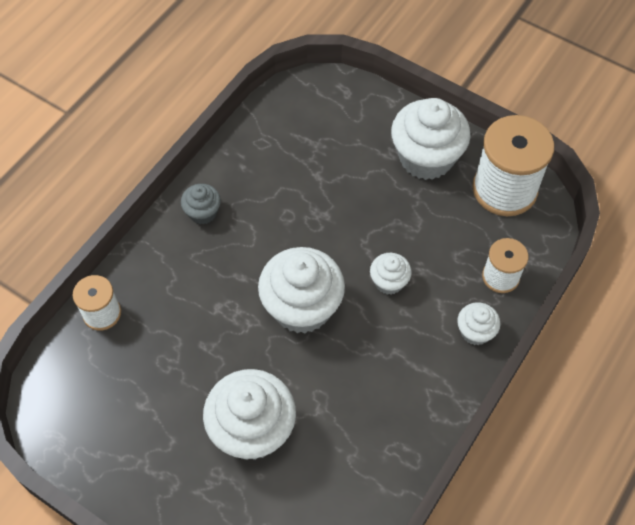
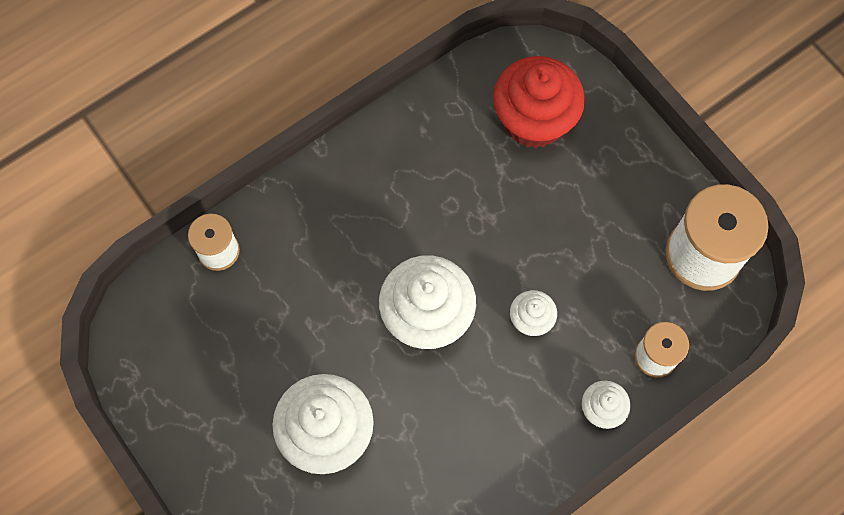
camera: 20 degrees right, 10 degrees up
grey cupcake [181,184,221,224] -> none
white cupcake [391,98,471,180] -> none
none -> red cupcake [493,56,585,148]

